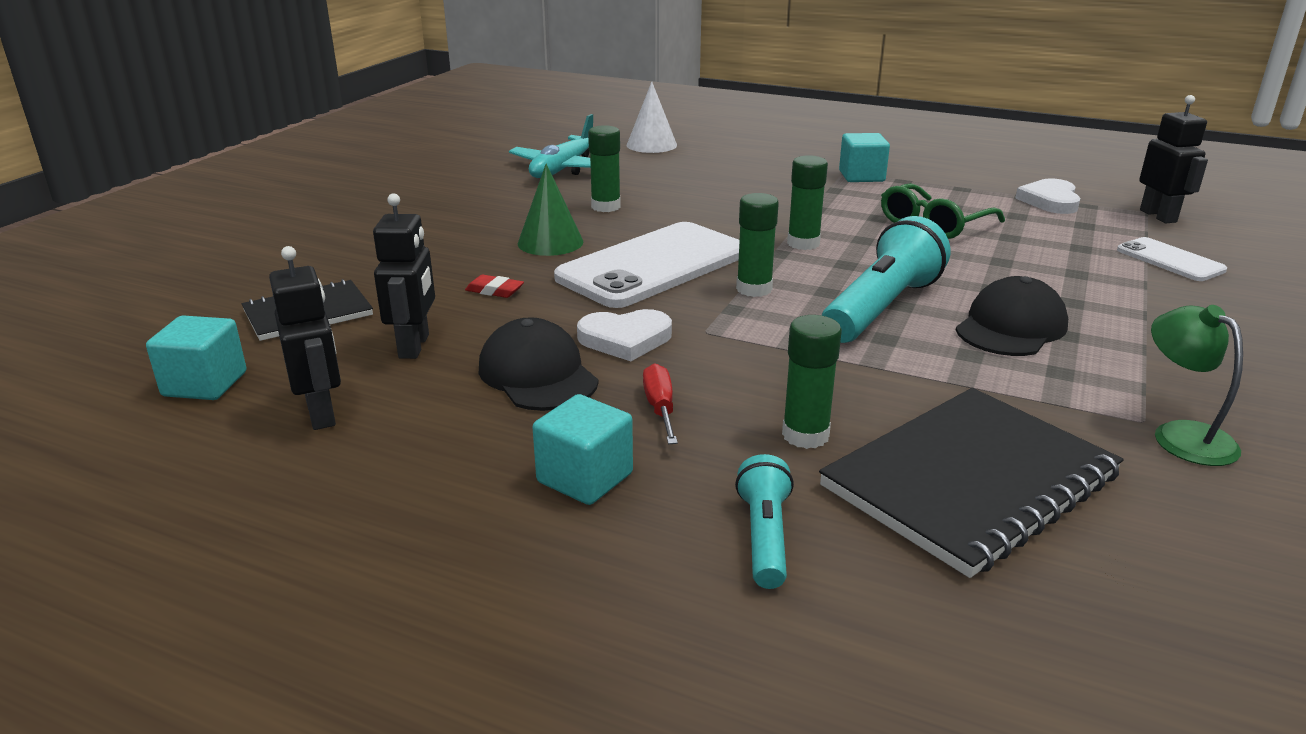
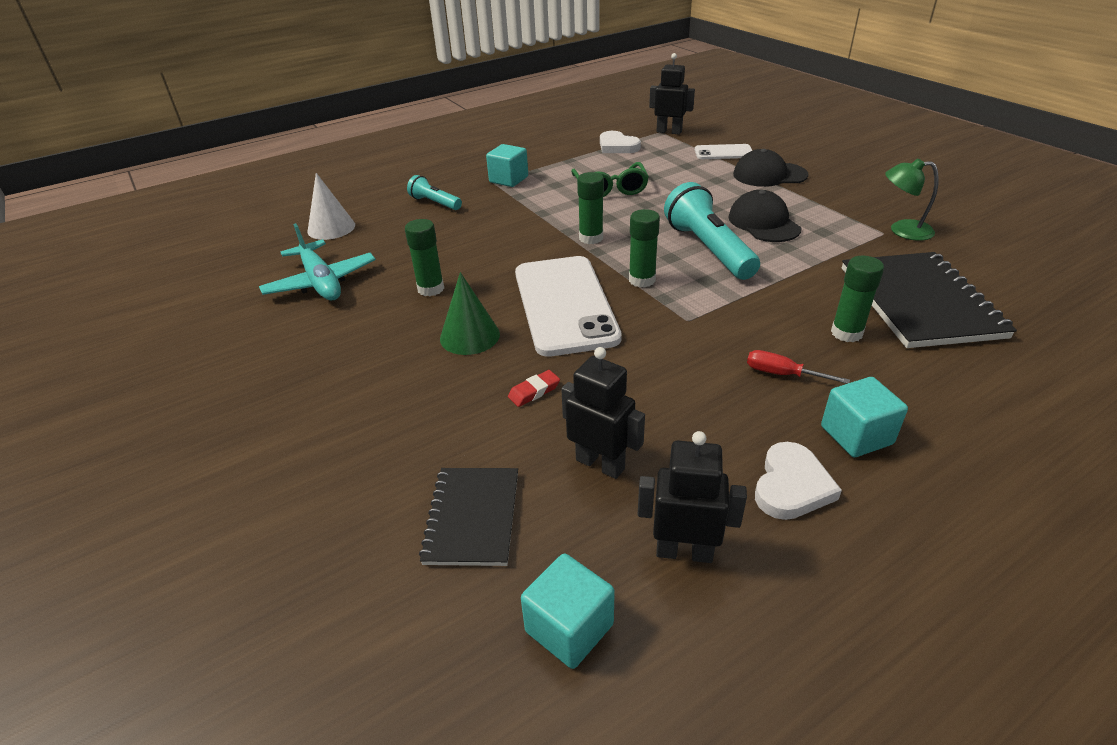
camera: 55 degrees left, 10 degrees up
black cap [479,317,599,411] -> black cap moved to [733,149,809,187]
white heart [577,309,672,361] -> white heart moved to [755,442,842,520]
turquoise flashlight [735,454,794,589] -> turquoise flashlight moved to [407,175,462,210]

